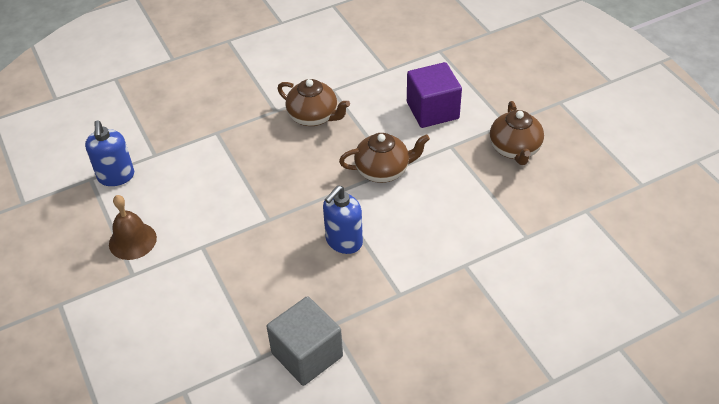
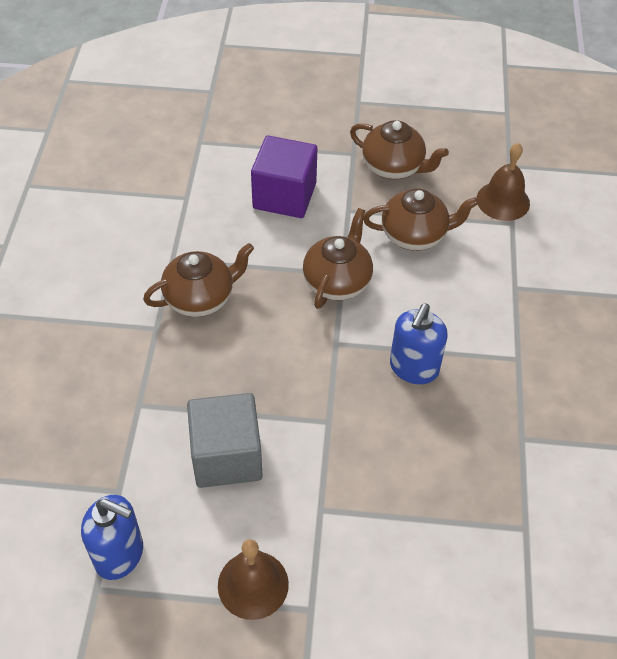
camera: 60 degrees left, 5 degrees up
grey cube [267,296,343,386] -> grey cube moved to [187,393,263,488]
blue soap dispenser [323,185,363,254] -> blue soap dispenser turned 45 degrees clockwise [390,304,448,384]
none -> brown teapot [363,189,478,251]
none -> brown bell [477,143,530,221]

